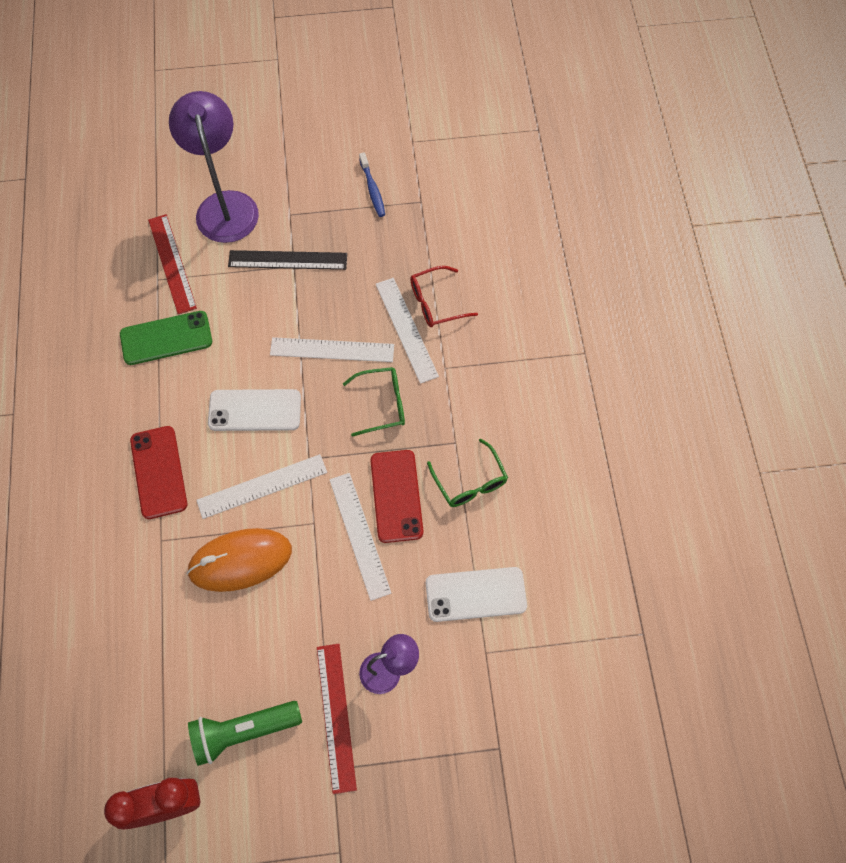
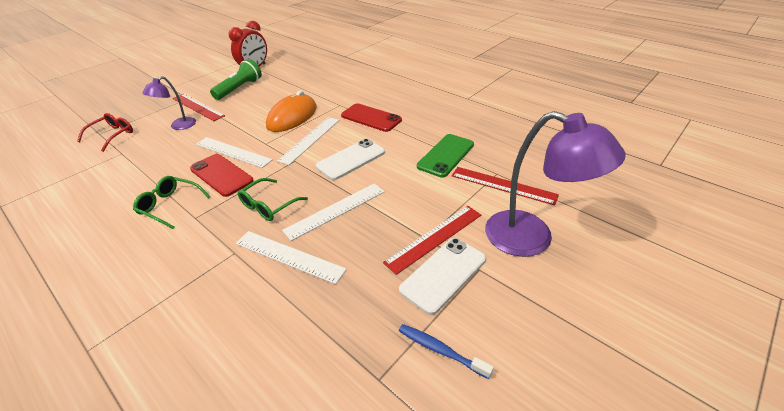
camera: 140 degrees right, 25 degrees down
black ruler [228,250,347,270] -> red ruler [383,206,481,275]
red glasses [410,266,478,327] -> red glasses moved to [77,113,133,152]
white phone [426,567,527,622] -> white phone moved to [399,238,486,315]

